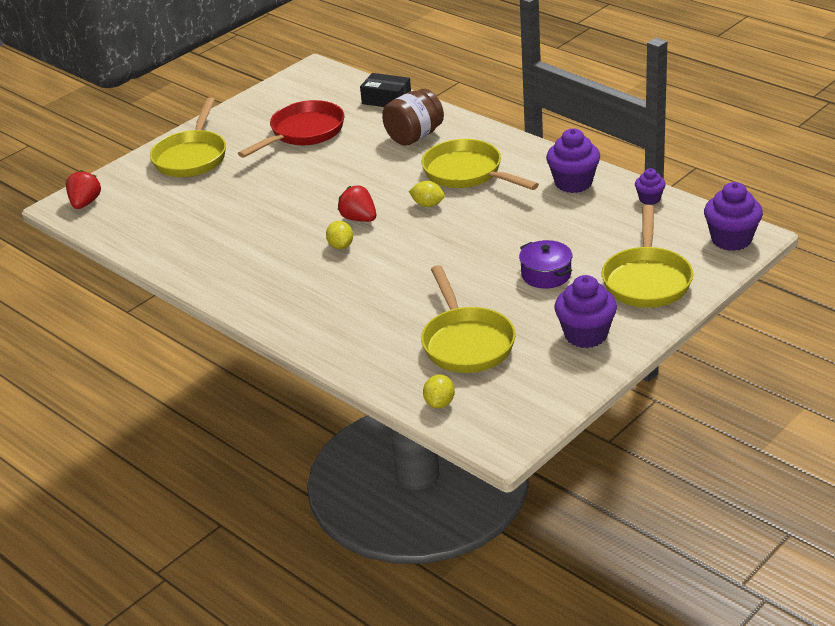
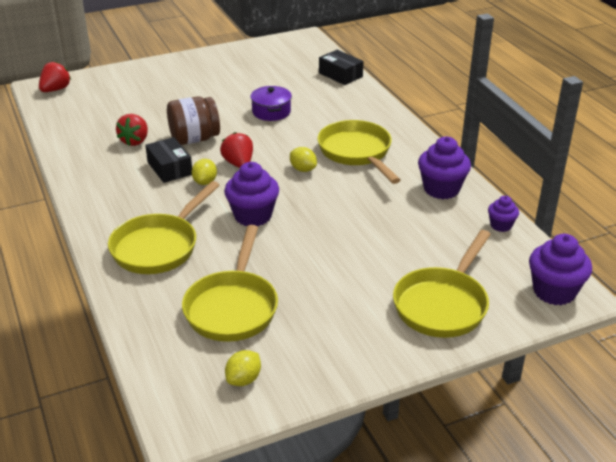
camera: 20 degrees right, 0 degrees up
yellow pan [150,97,226,177] -> yellow pan moved to [108,181,220,274]
red pan [238,100,345,158] -> none
brown jar [382,89,444,146] -> brown jar moved to [167,96,220,145]
yellow lemon [423,374,455,409] -> yellow lemon moved to [225,350,261,386]
purple pot [519,240,572,289] -> purple pot moved to [250,86,292,121]
purple cupcake [554,275,617,348] -> purple cupcake moved to [224,162,279,226]
none -> red strawberry [116,114,148,146]
none -> black box [145,137,192,183]

